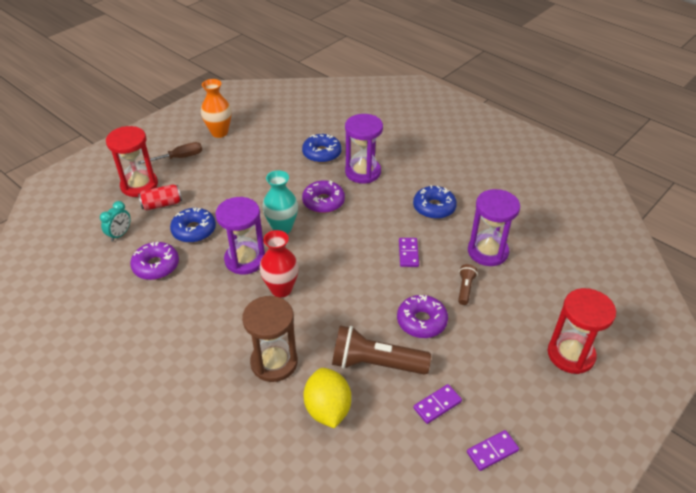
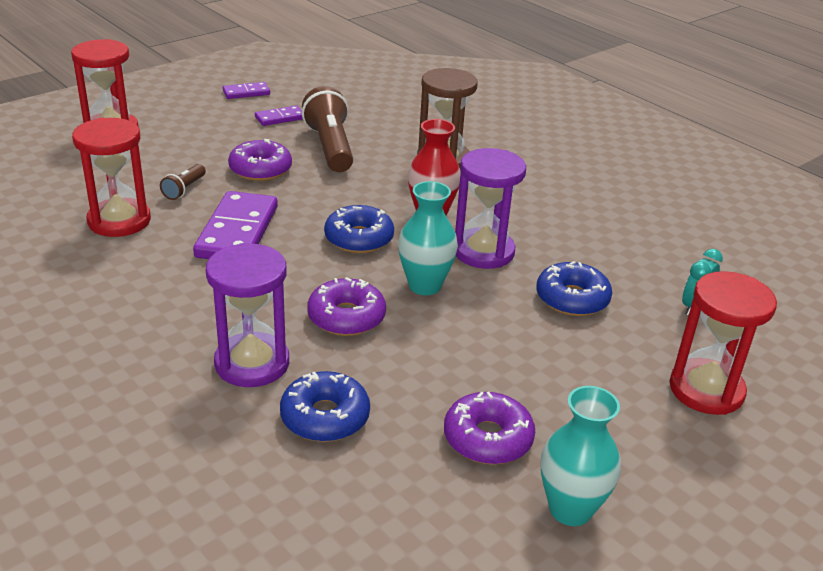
camera: 175 degrees left, 10 degrees down
purple donut [130,242,179,280] -> purple donut moved to [444,391,535,464]
brown screwdriver [138,142,202,164] -> none
red can [138,184,182,211] -> none
orange vase [201,79,232,138] -> turquoise vase [541,386,621,526]
yellow lemon [303,368,351,428] -> none
brown flashlight [332,325,431,375] -> brown flashlight turned 120 degrees counterclockwise [302,86,353,172]
purple domino [399,238,419,267] -> purple domino [193,191,278,259], size x1.97
blue donut [413,185,457,219] -> blue donut moved to [324,205,394,253]
purple hourglass [468,189,520,266] -> red hourglass [72,118,151,237]

